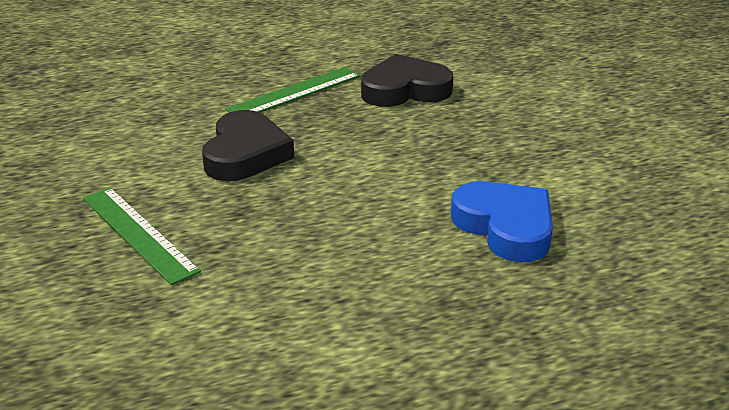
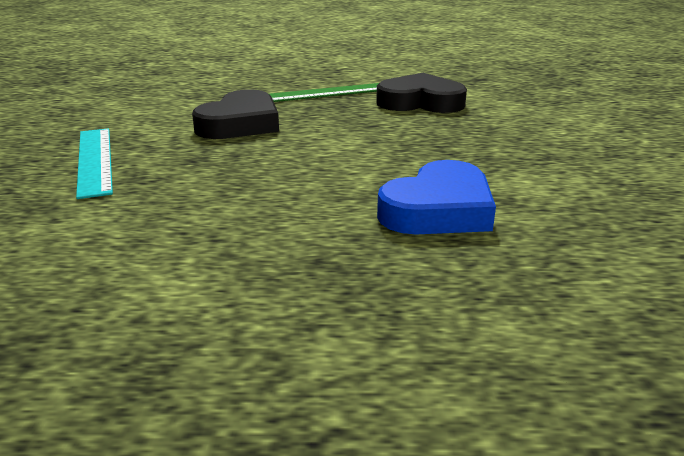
camera: 20 degrees right, 5 degrees down
green ruler [83,188,201,285] -> turquoise ruler [76,128,113,199]
blue heart [451,181,553,262] -> blue heart turned 60 degrees clockwise [377,160,496,234]

